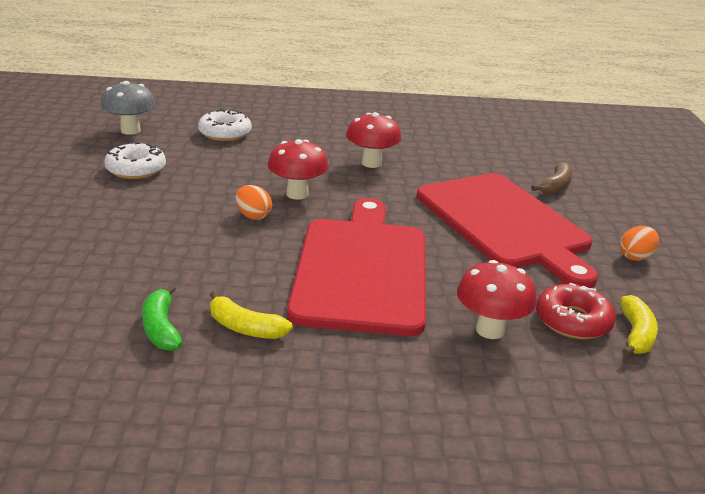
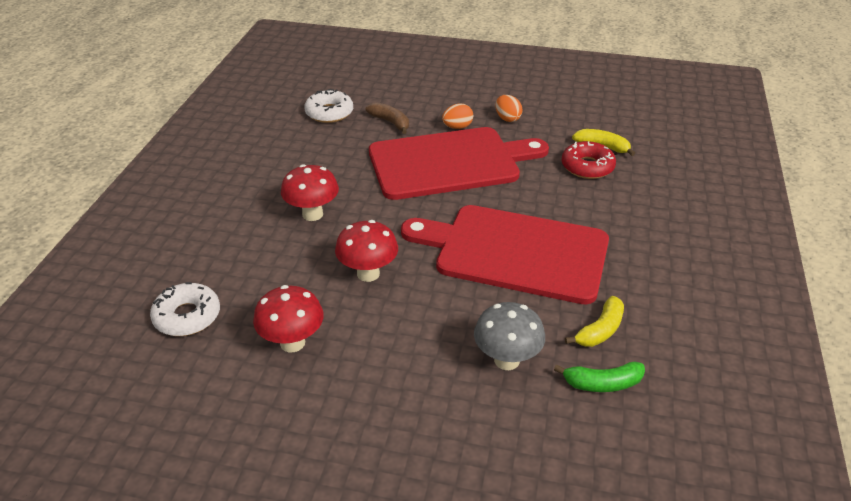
camera: 75 degrees left, 10 degrees up
grey mushroom [101,81,155,135] -> grey mushroom moved to [474,302,545,370]
white donut [104,142,166,179] -> white donut moved to [304,89,353,123]
orange egg [236,185,272,220] -> orange egg moved to [442,104,473,129]
red mushroom [457,260,537,339] -> red mushroom moved to [253,285,324,352]

